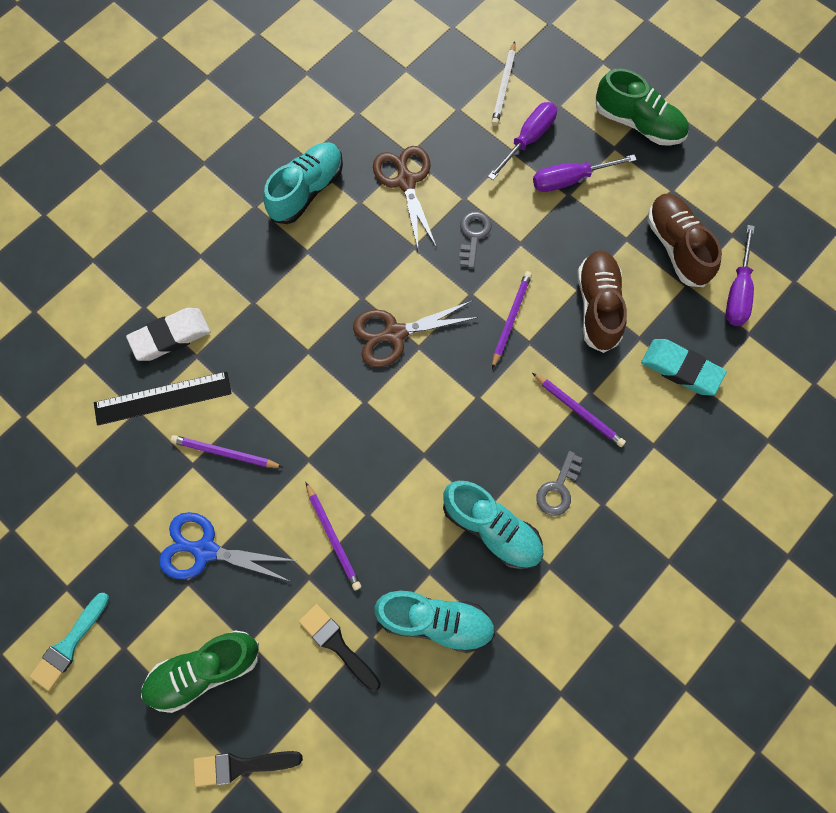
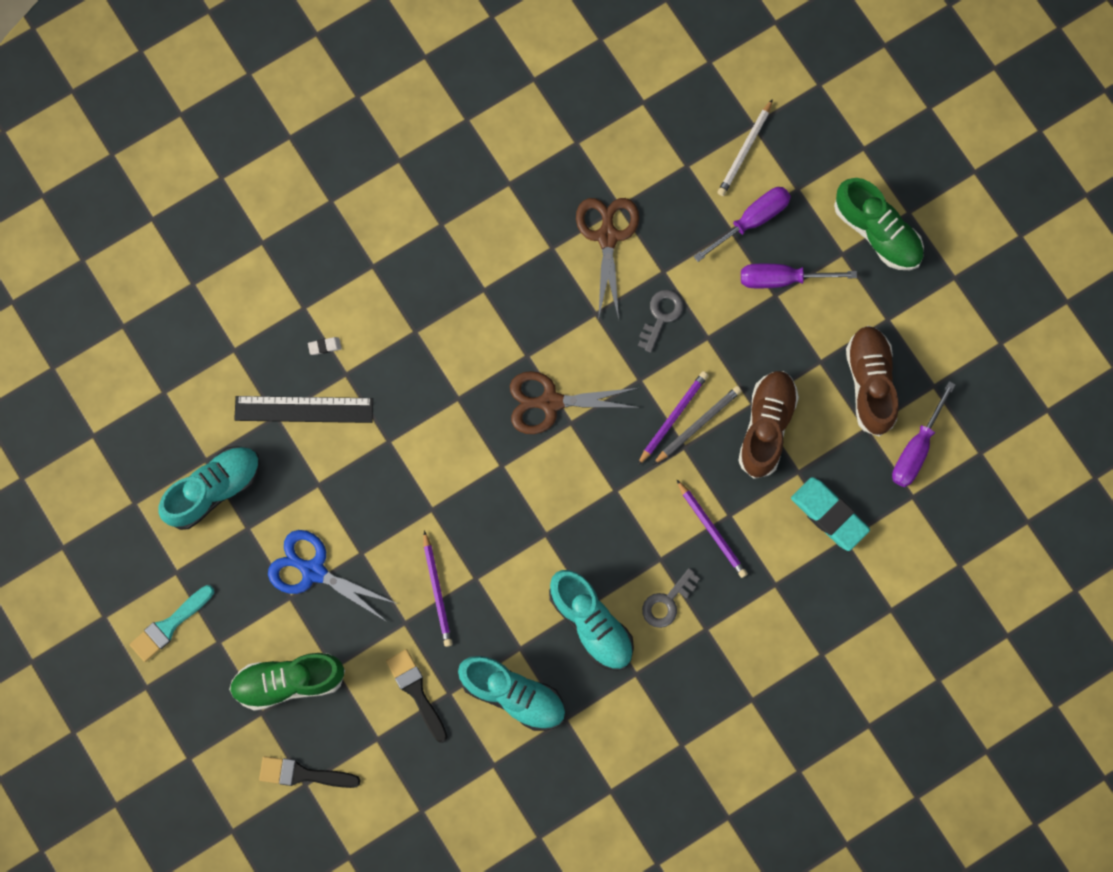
camera: 15 degrees right, 5 degrees up
white eraser [126,308,210,361] -> white eraser [308,337,342,355], size x0.40
purple pencil [171,435,283,468] -> none
turquoise shoe [263,142,343,224] -> turquoise shoe moved to [159,446,260,530]
none -> grey pencil [653,386,742,465]

